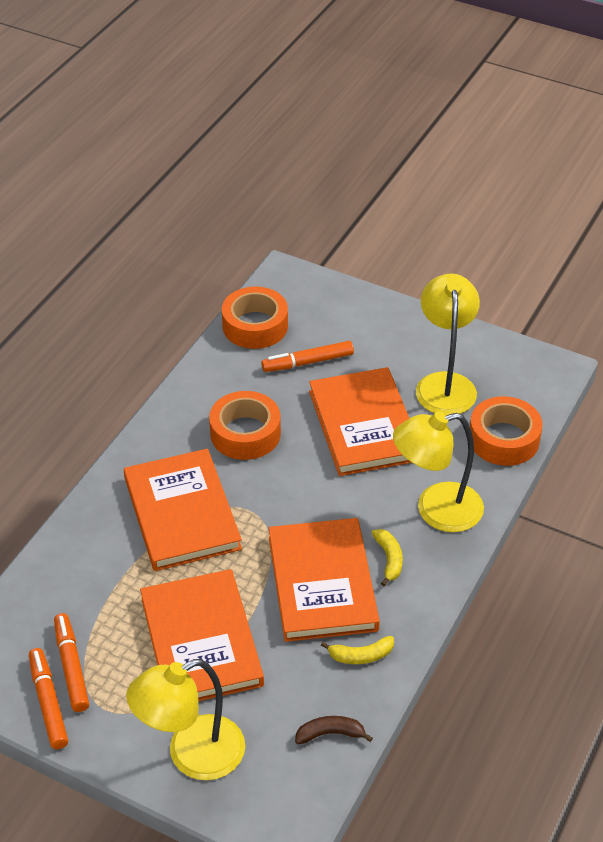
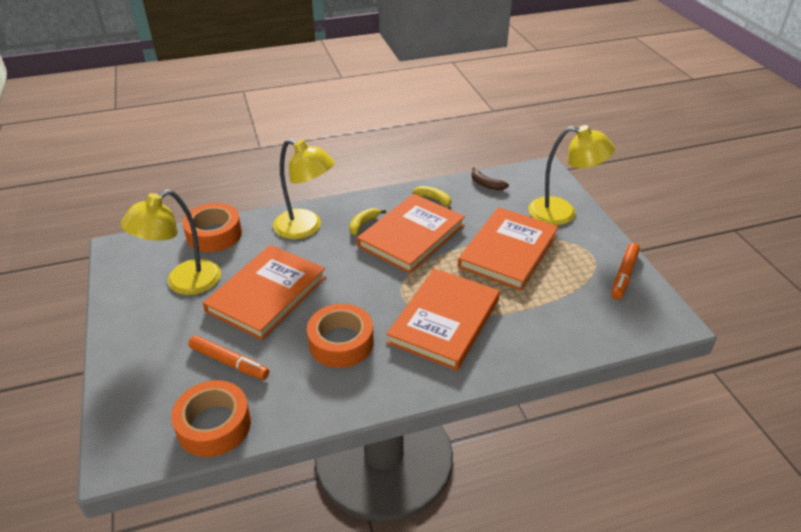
camera: 135 degrees left, 5 degrees down
orange marker [54,613,89,712] -> none

